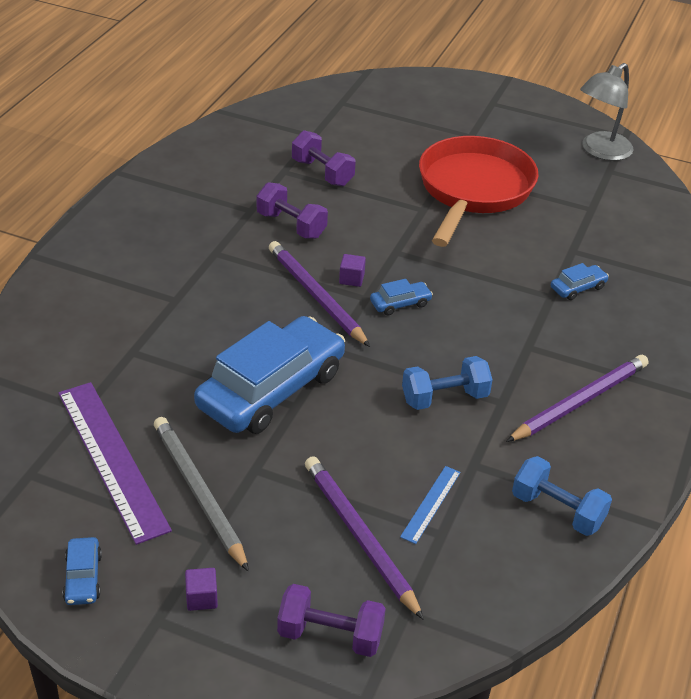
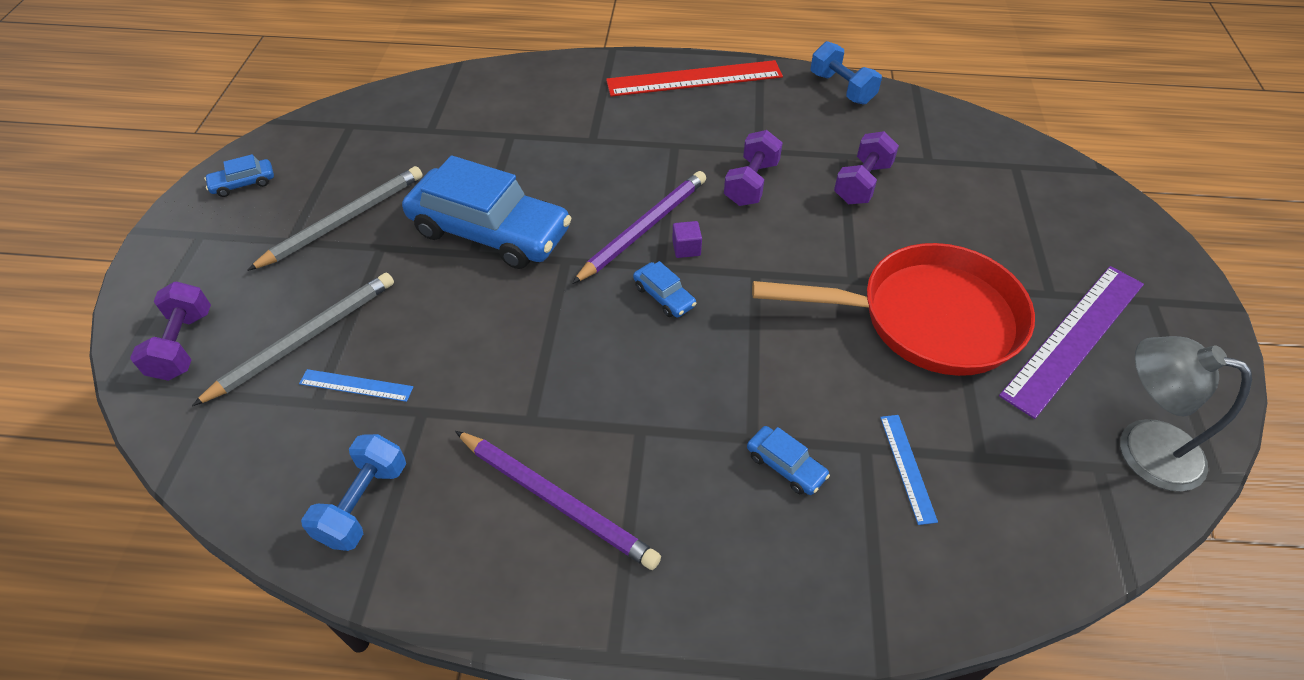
camera: 75 degrees right, 10 degrees up
purple ruler [58,382,172,545] -> purple ruler moved to [999,266,1144,419]
purple cube [185,568,218,611] -> none
purple pencil [305,456,424,620] -> grey pencil [192,273,394,406]
blue dumbbell [402,356,493,410] -> blue dumbbell moved to [811,41,882,105]
none -> red ruler [606,60,783,97]
none -> blue ruler [880,415,938,525]

